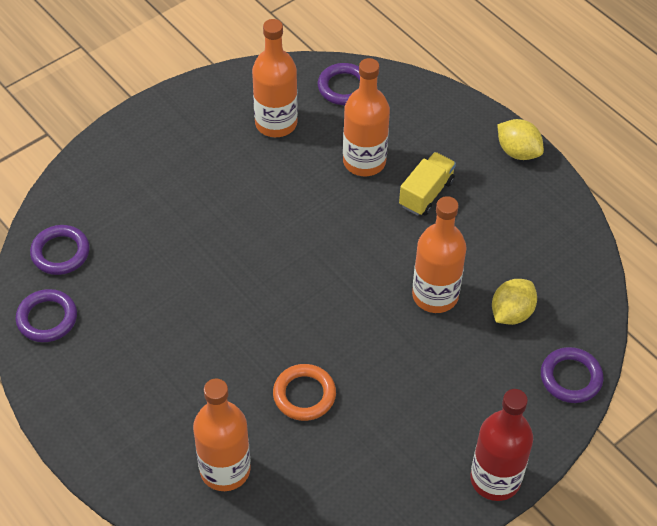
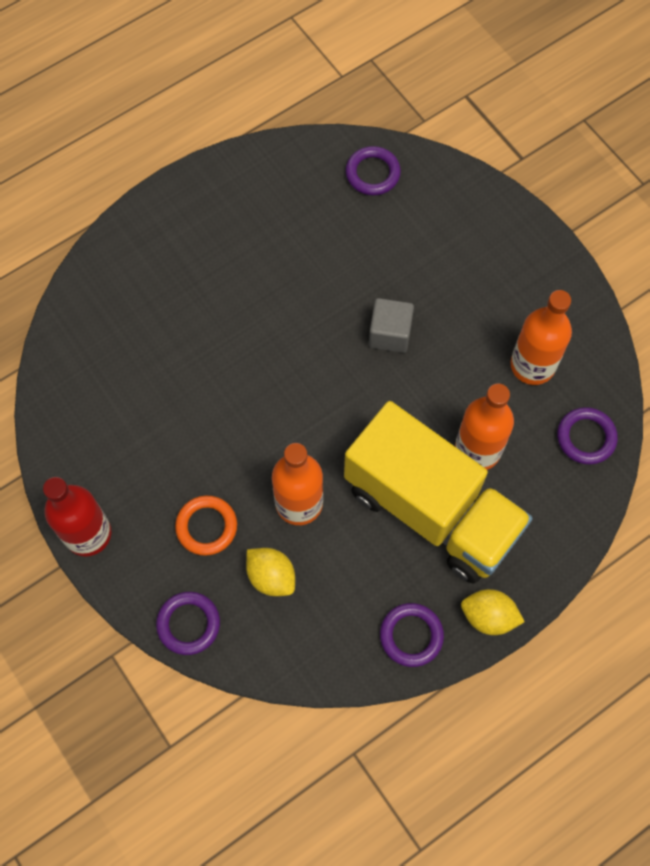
camera: 95 degrees right, 15 degrees up
purple ring [16,289,77,342] -> purple ring moved to [380,603,444,667]
orange bottle [193,379,251,491] -> none
orange ring [273,364,336,421] -> orange ring moved to [175,496,237,556]
yellow truck [399,152,456,216] -> yellow truck [344,401,533,584], size x2.46
yellow lemon [497,119,544,160] -> yellow lemon turned 60 degrees clockwise [461,589,525,635]
none -> grey cube [369,298,414,353]

